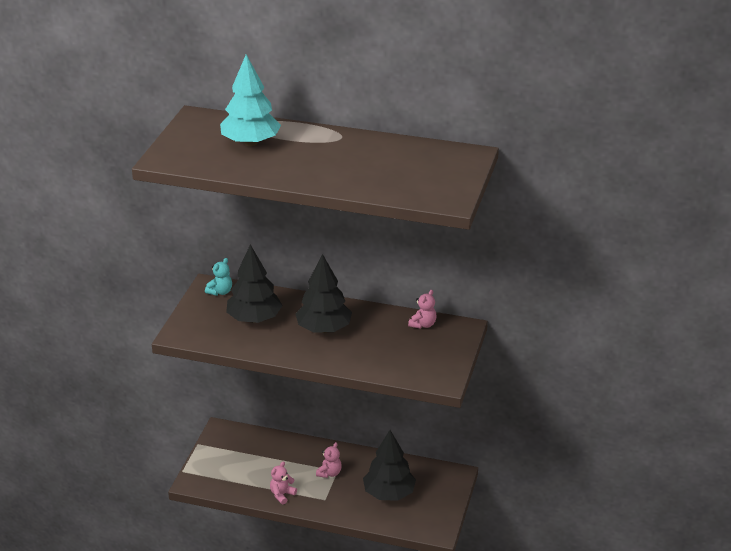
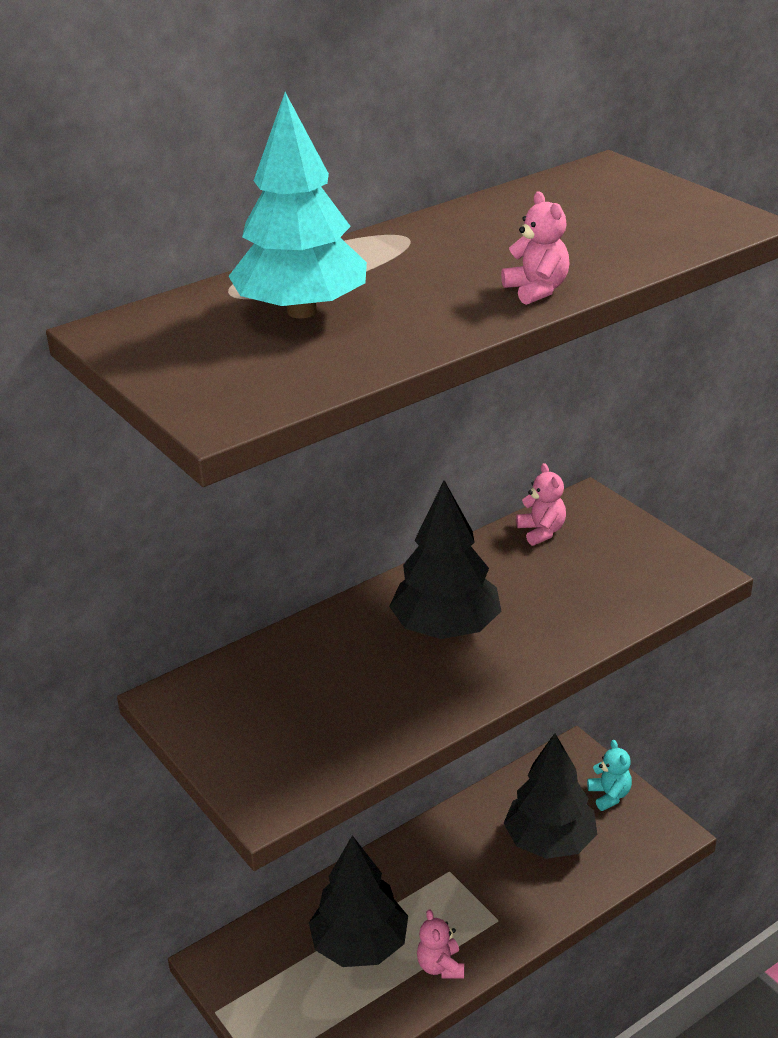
camera: 50 degrees left, 0 degrees up
turquoise teddy bear [205,258,232,296] -> turquoise teddy bear moved to [587,740,632,811]
black tree [226,244,283,323] -> black tree moved to [309,835,408,967]
pink teddy bear [316,442,342,478] -> pink teddy bear moved to [501,191,570,305]

